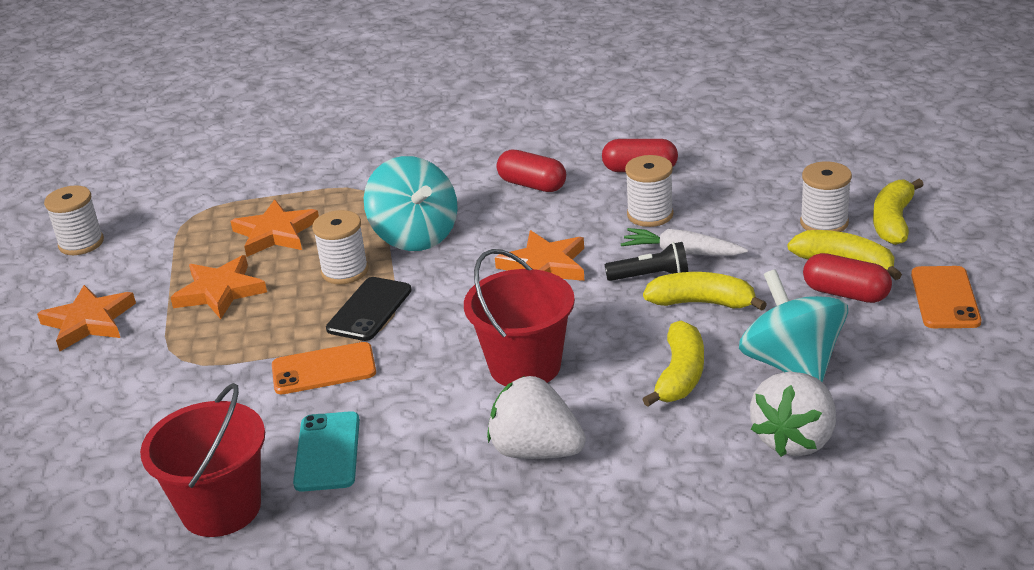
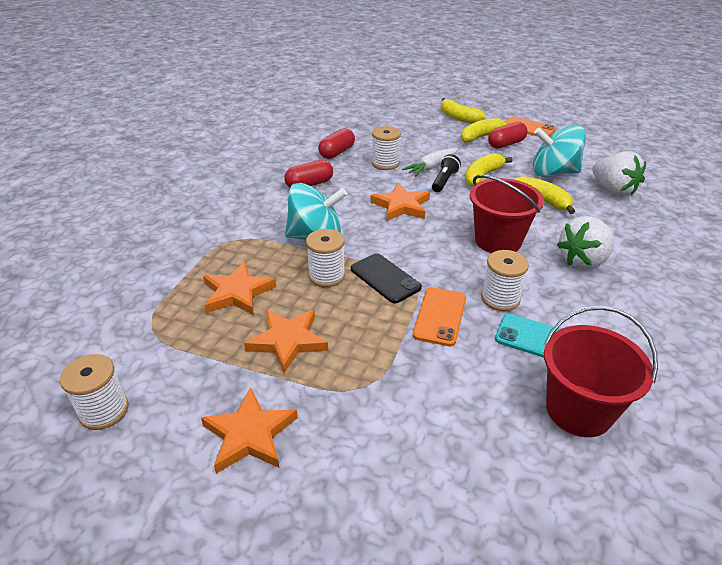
camera: 65 degrees left, 5 degrees up
white spool [800,161,852,232] -> white spool moved to [481,250,529,311]

